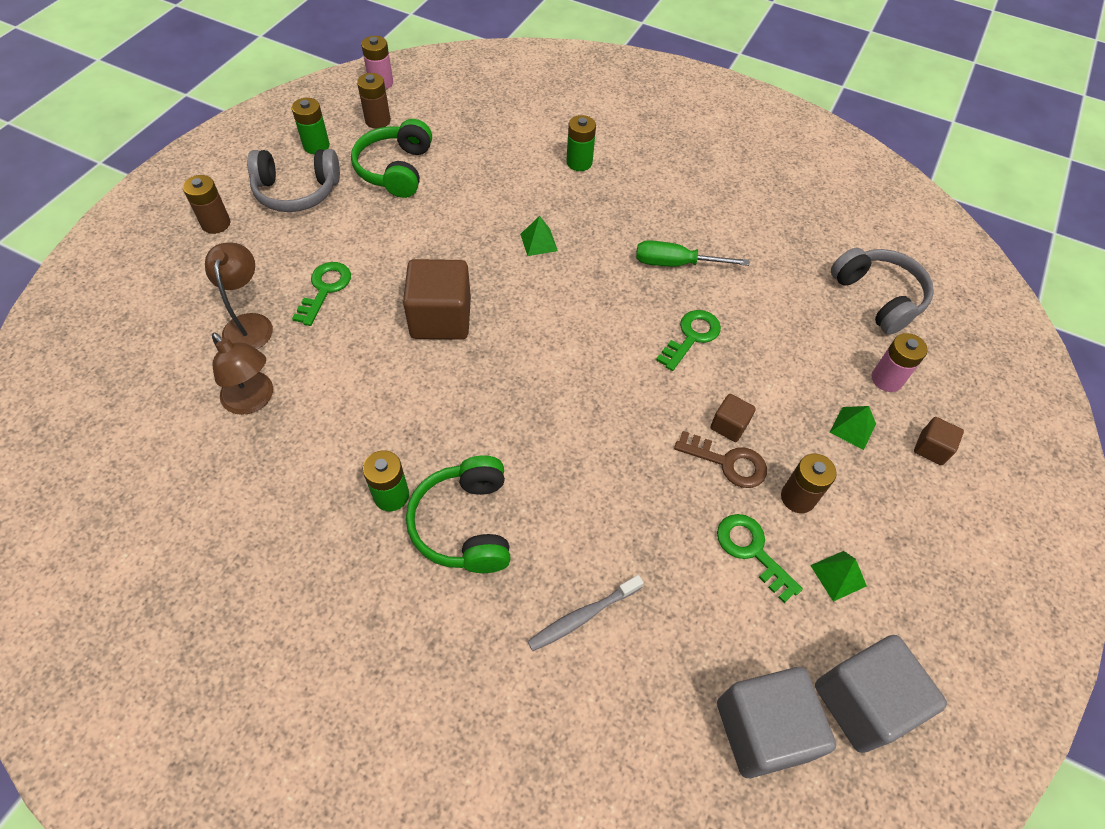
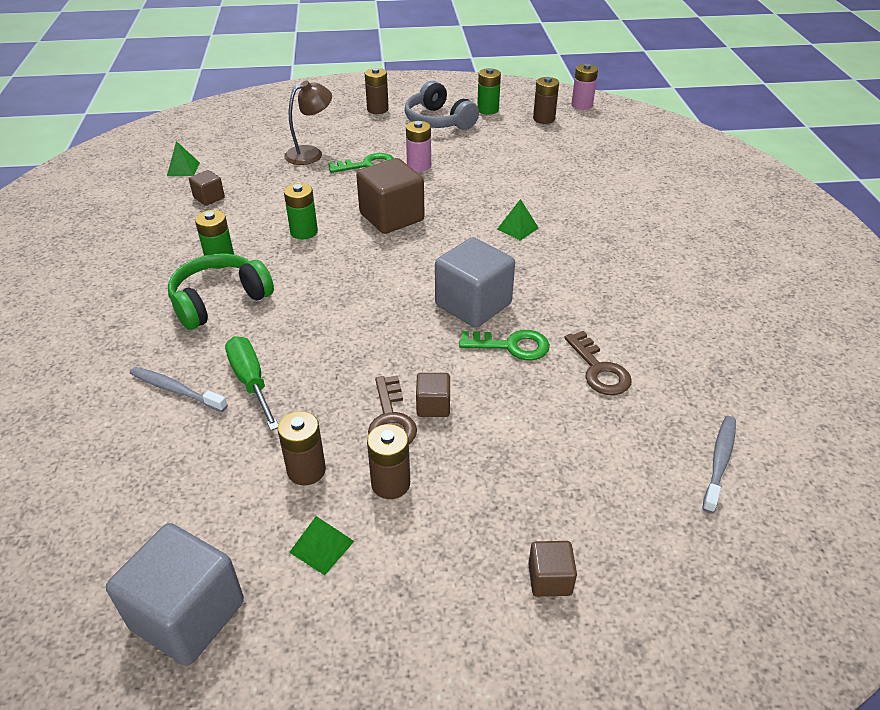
camera: 60 degrees right, 15 degrees down
brown lamp [212,332,273,415] -> none
green headphones [351,119,432,198] -> none
green battery [566,115,596,171] -> green battery moved to [284,183,318,240]
green screwdriver [636,240,749,267] -> green screwdriver moved to [225,336,278,430]
green key [717,514,803,603] -> brown battery [278,411,326,485]
grey cube [717,667,836,778] -> grey cube moved to [435,237,515,328]
green pyramid [829,406,876,450] -> green pyramid moved to [167,141,200,176]
grey headphones [831,248,934,335] -> grey toothbrush [702,416,736,513]
pink battery [872,333,928,392] -> pink battery moved to [406,121,431,172]
none -> brown cube [189,170,225,206]
none -> brown key [564,331,632,395]

